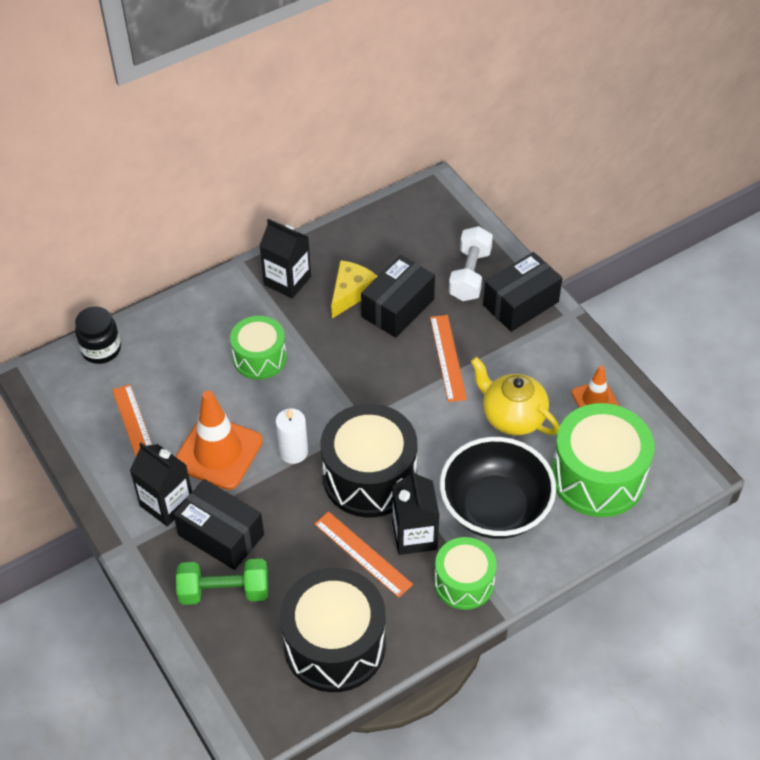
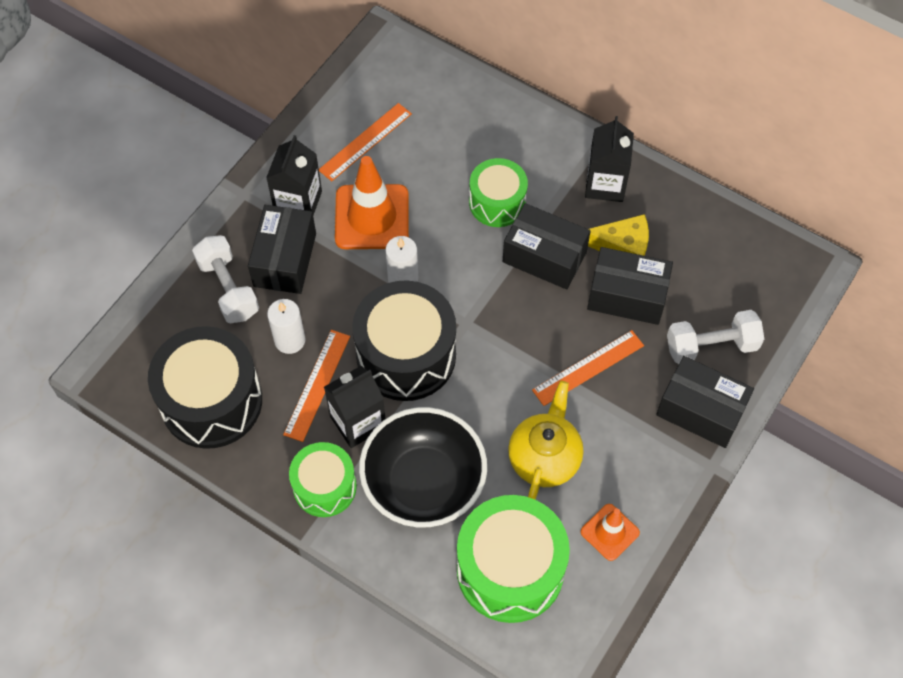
camera: 65 degrees right, 10 degrees up
black jar [75,306,121,364] -> none
green dumbbell [176,559,268,605] -> white dumbbell [192,235,259,323]
none -> white candle [267,299,305,354]
none -> black box [503,203,591,290]

